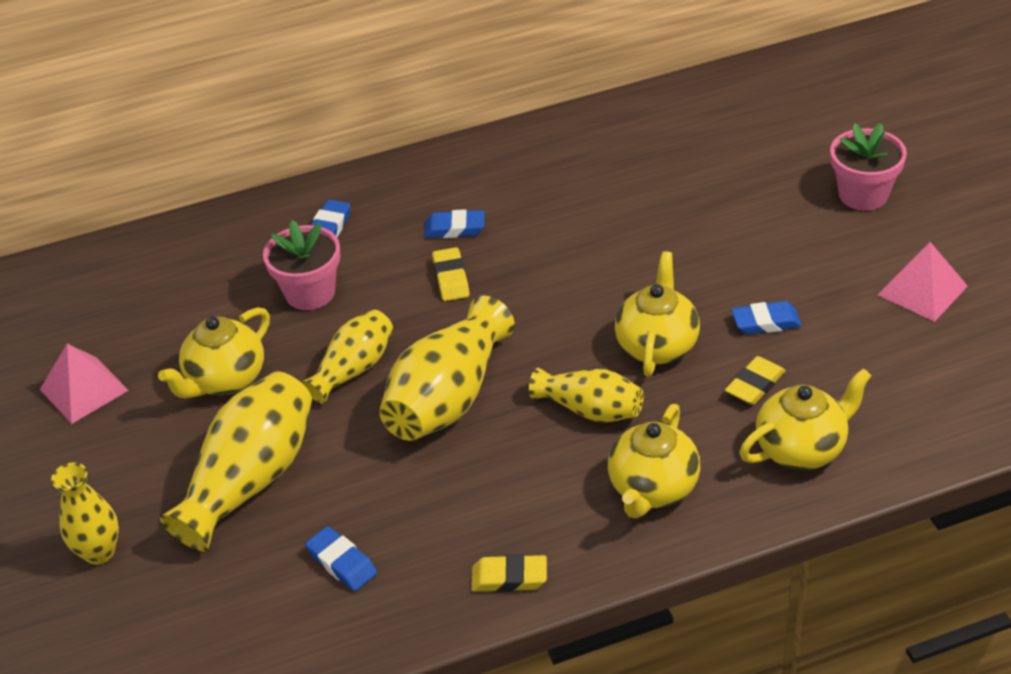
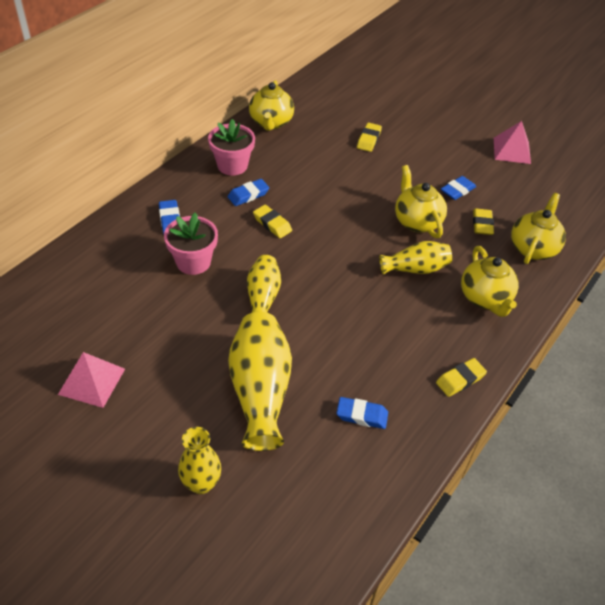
camera: 40 degrees left, 5 degrees up
yellow teapot [158,307,270,399] -> yellow teapot moved to [249,80,294,131]
yellow vase [379,296,515,441] -> none
pink flower pot [830,123,907,210] -> pink flower pot moved to [208,119,255,175]
none -> yellow eraser [357,123,382,152]

